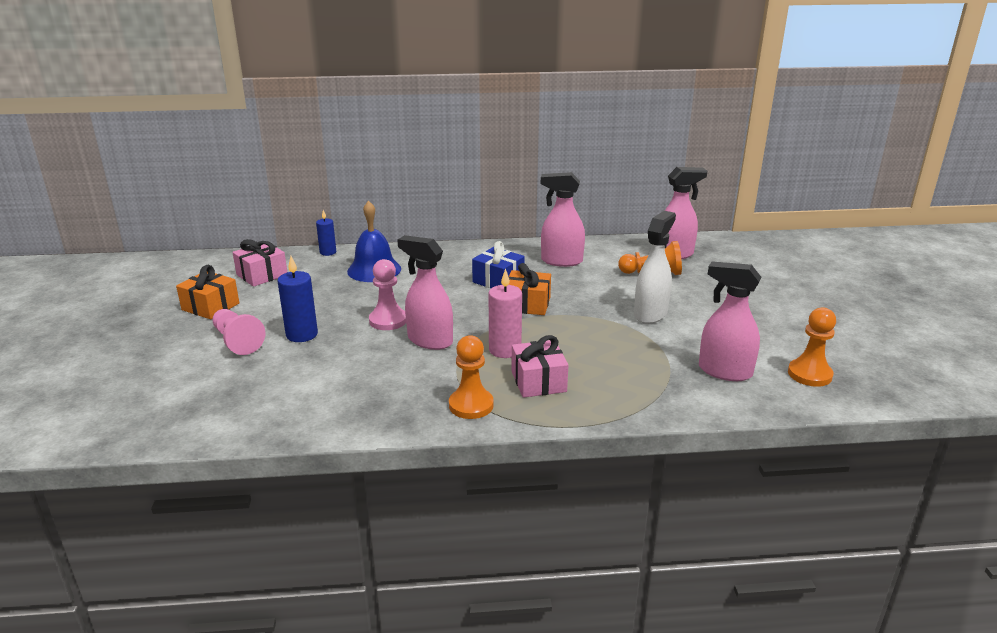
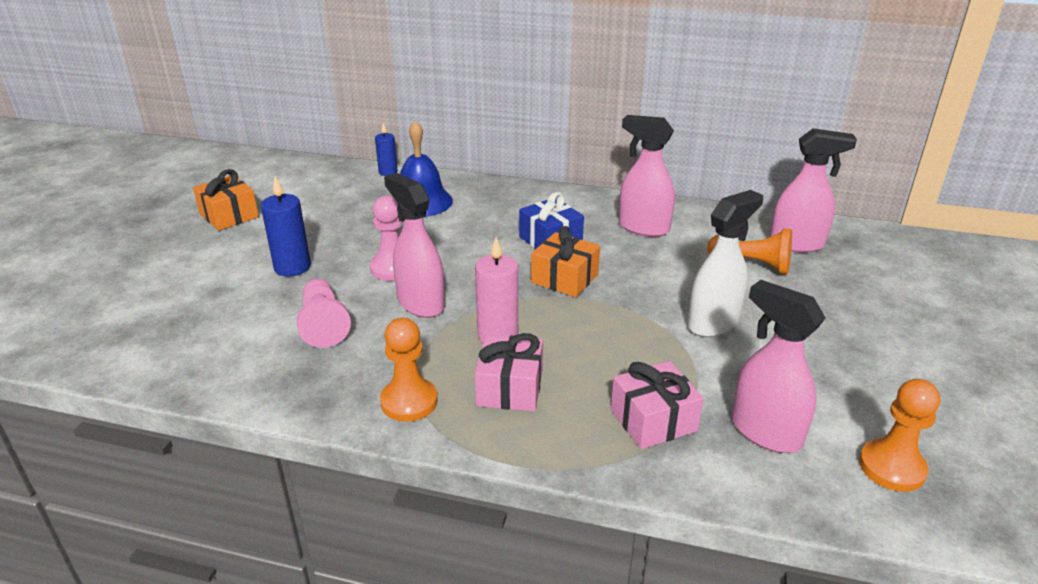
camera: 20 degrees right, 5 degrees up
pink pawn [213,309,265,355] -> pink pawn moved to [297,279,351,348]
pink gift [232,239,287,287] -> pink gift moved to [611,361,704,449]

